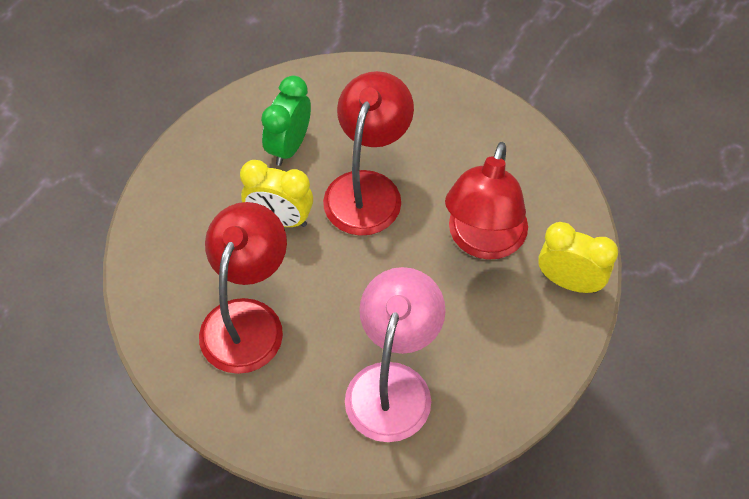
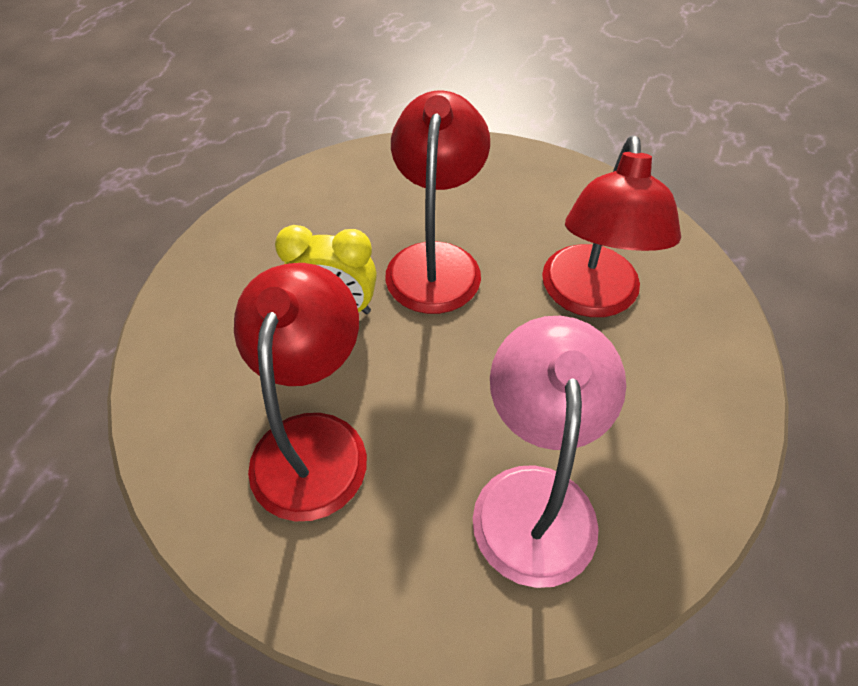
camera: 10 degrees left, 5 degrees down
green clock [261,76,311,166] -> none
yellow clock [538,222,618,293] -> none

